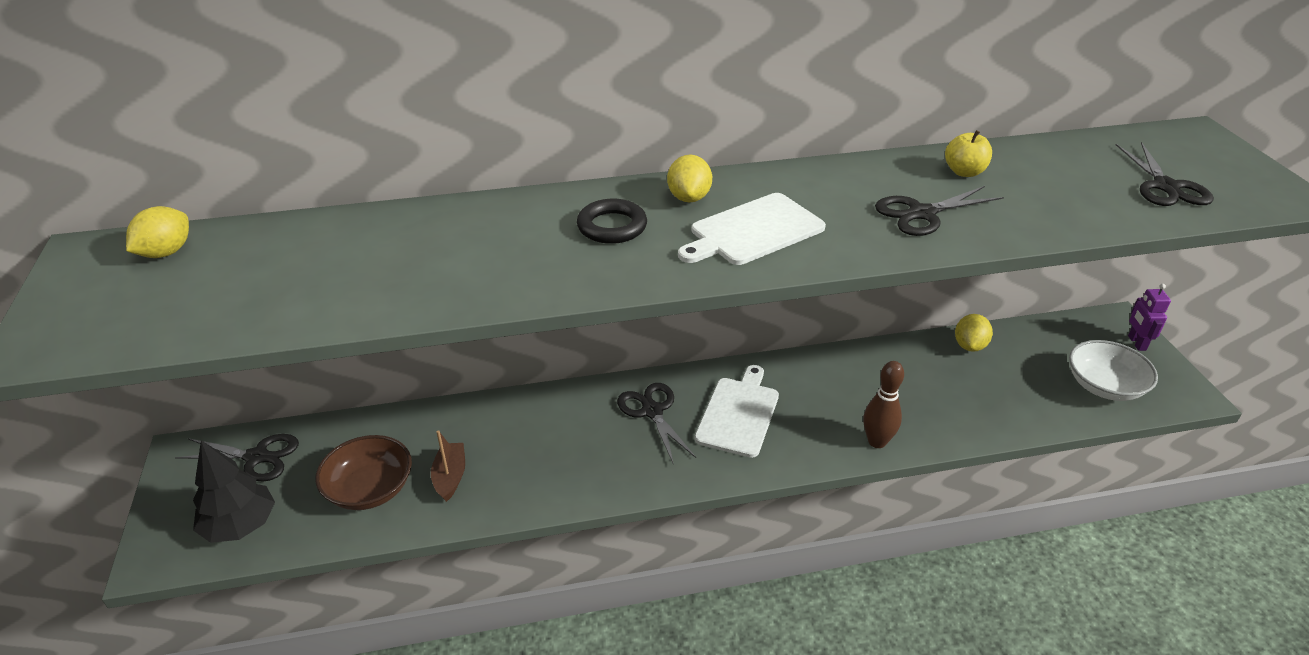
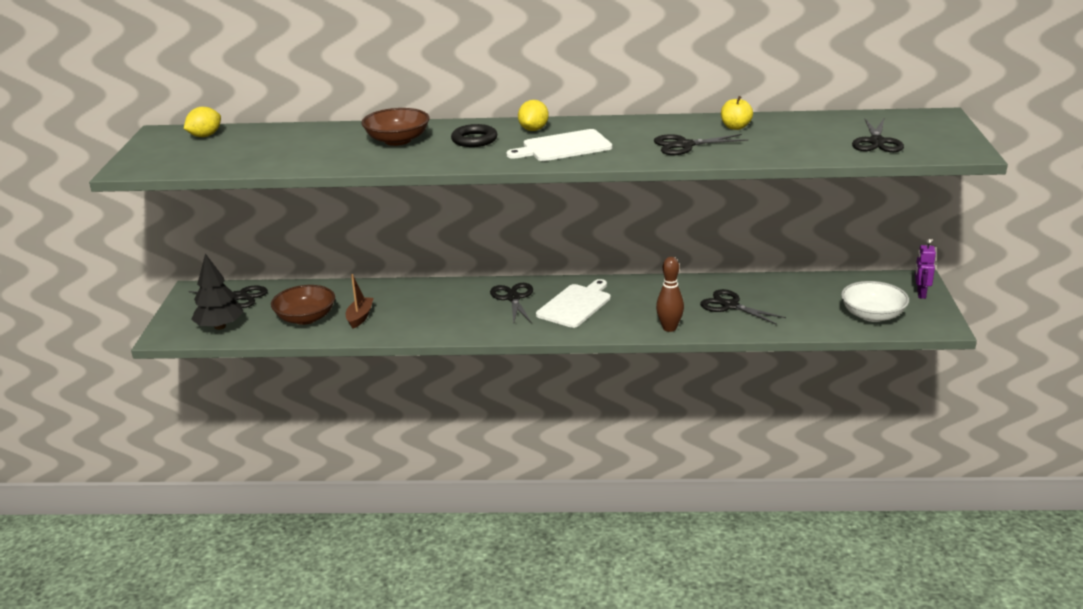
camera: 15 degrees right, 10 degrees down
yellow lemon [955,314,993,352] -> none
none -> brown bowl [362,108,430,146]
none -> black scissors [700,289,786,325]

